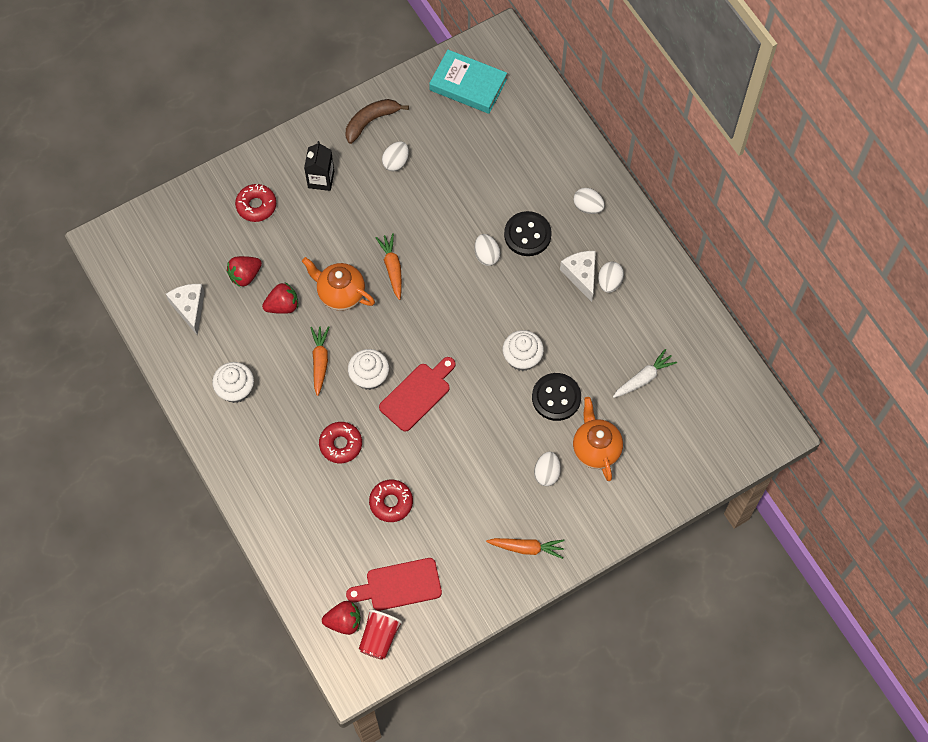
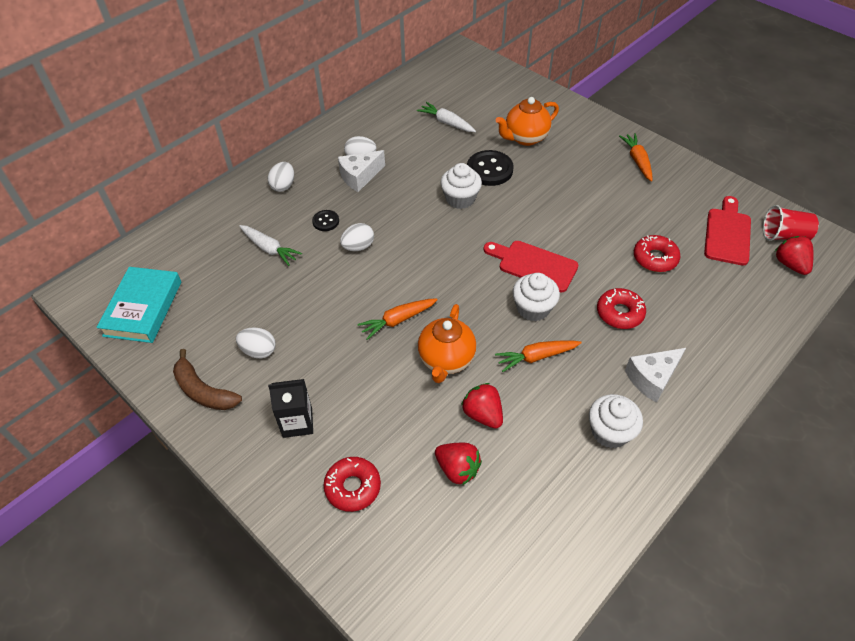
camera: 105 degrees left, 15 degrees down
white cheese [166,284,205,335] -> white cheese moved to [625,348,686,403]
red cutting board [346,558,442,611] -> red cutting board turned 135 degrees counterclockwise [704,196,751,266]
black button [504,211,552,256] -> black button [312,210,339,231], size x0.54
white egg [534,452,561,486] -> none
none -> white carrot [239,225,302,266]

